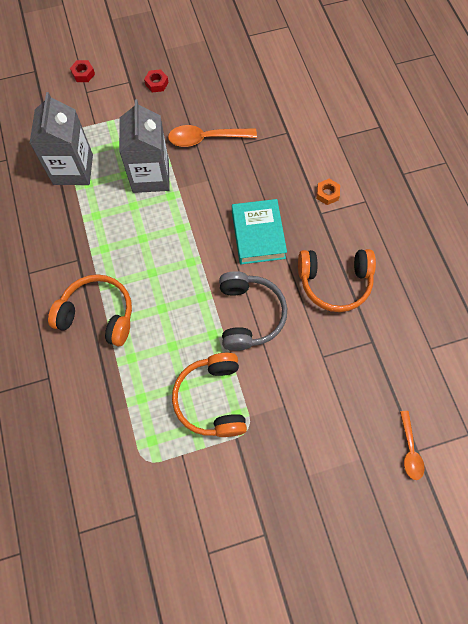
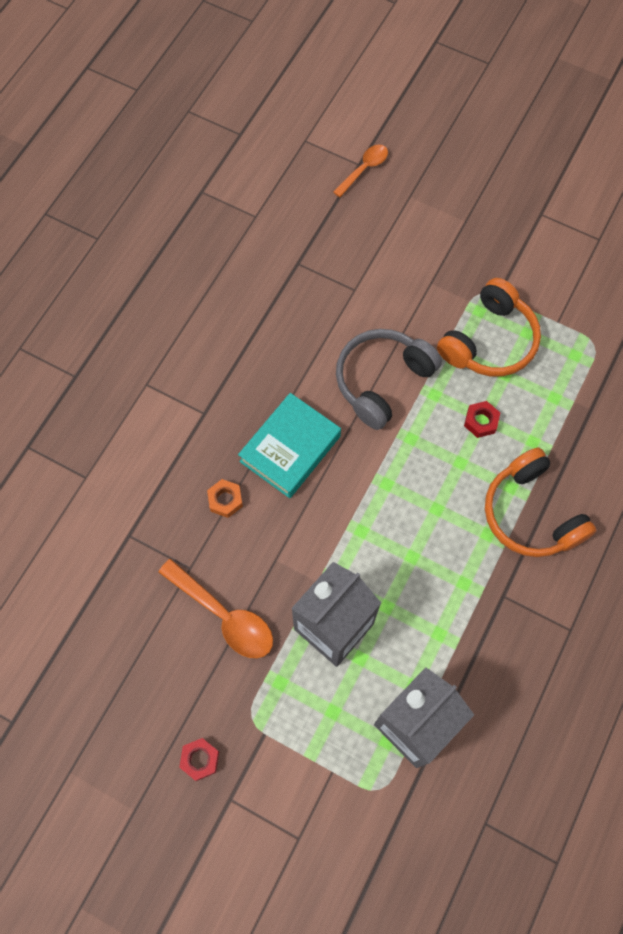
camera: 135 degrees left, 0 degrees up
red nut [70,60,95,82] -> red nut moved to [464,401,500,438]
orange headphones [298,249,376,312] -> none
orange nut [316,179,340,205] -> orange nut moved to [207,479,243,518]

